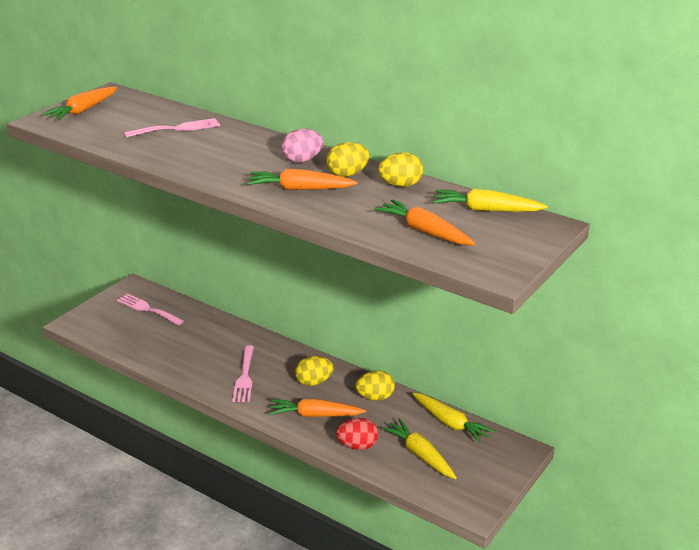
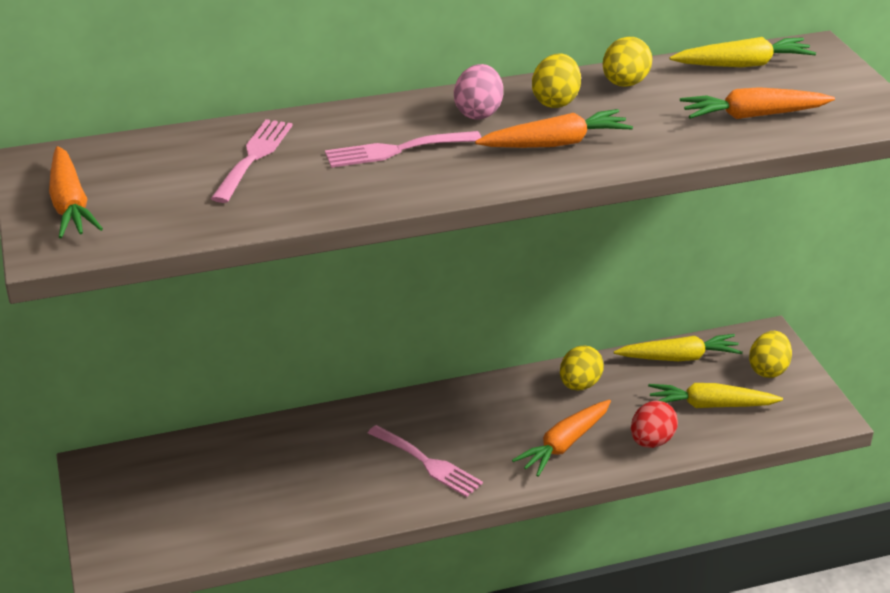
camera: 50 degrees left, 5 degrees up
pink fork [117,293,184,325] -> pink fork moved to [325,131,481,168]
orange carrot [247,169,357,190] -> orange carrot turned 150 degrees counterclockwise [475,109,633,148]
yellow egg [295,356,334,386] -> yellow egg moved to [749,331,792,378]
yellow carrot [433,189,548,212] -> yellow carrot turned 150 degrees counterclockwise [670,37,816,67]

